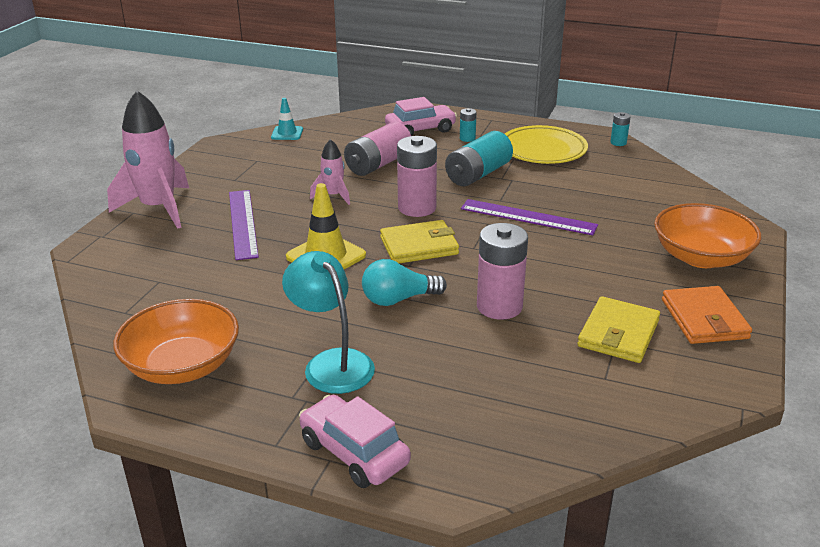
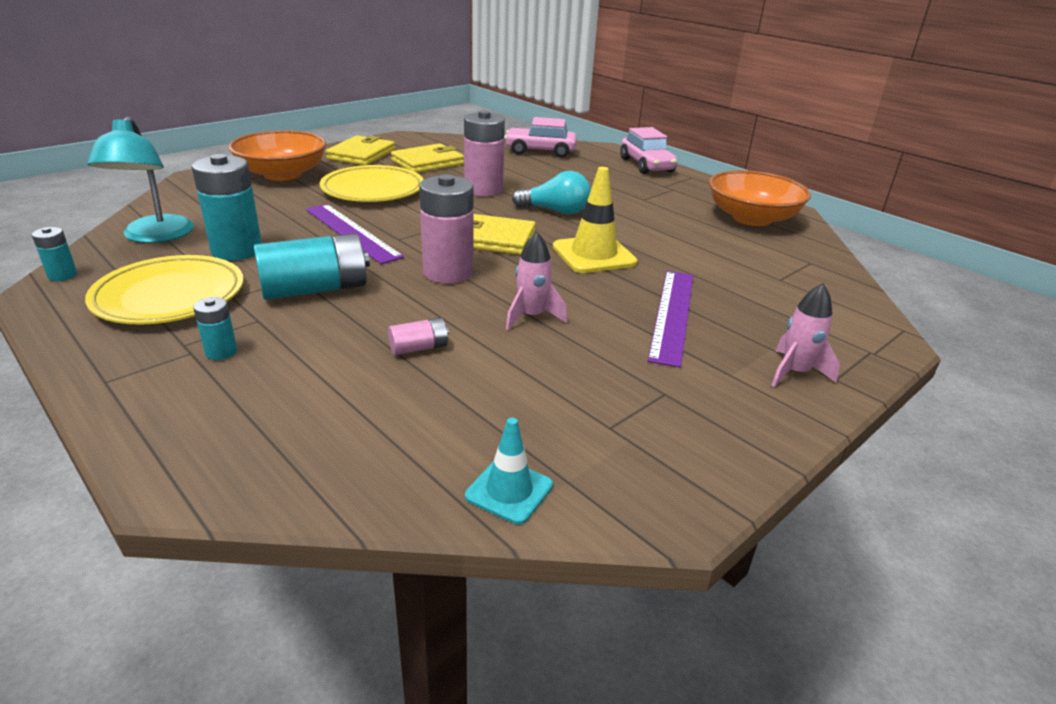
camera: 155 degrees left, 0 degrees up
pink rocket [107,90,189,229] -> pink rocket [771,283,840,387], size x0.51
turquoise lamp [282,251,375,394] -> turquoise lamp moved to [87,117,194,243]
pink battery [344,122,411,176] -> pink battery [388,318,449,355], size x0.48
pink car [385,97,457,136] -> pink car moved to [504,117,577,158]
orange wallet [662,286,752,344] -> yellow wallet [325,135,395,165]
none -> turquoise battery [192,154,262,261]
none -> yellow plate [320,165,424,202]

